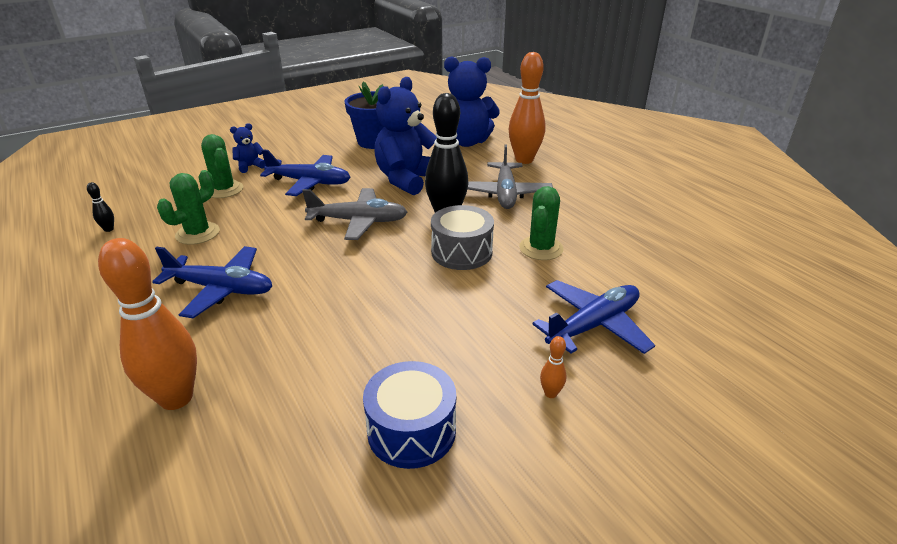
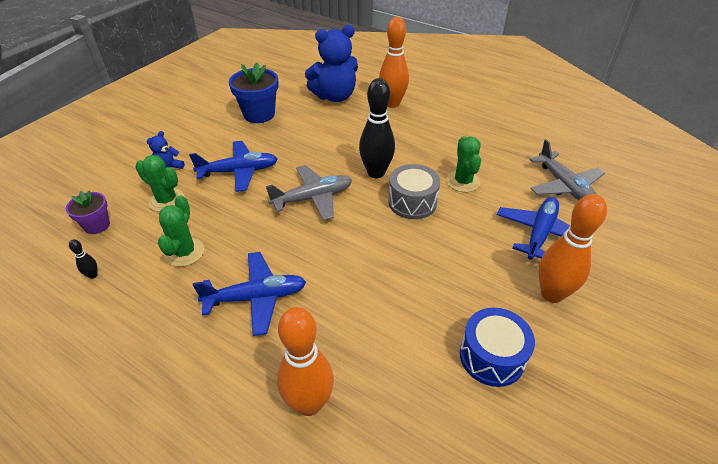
camera: 25 degrees left, 10 degrees up
blue teddy bear [374,77,437,195] -> none
grey plane [468,144,553,209] -> grey plane moved to [529,139,605,200]
orange bowling pin [540,336,567,398] -> orange bowling pin [539,194,607,303], size x2.48
none -> purple flower pot [66,190,110,234]

